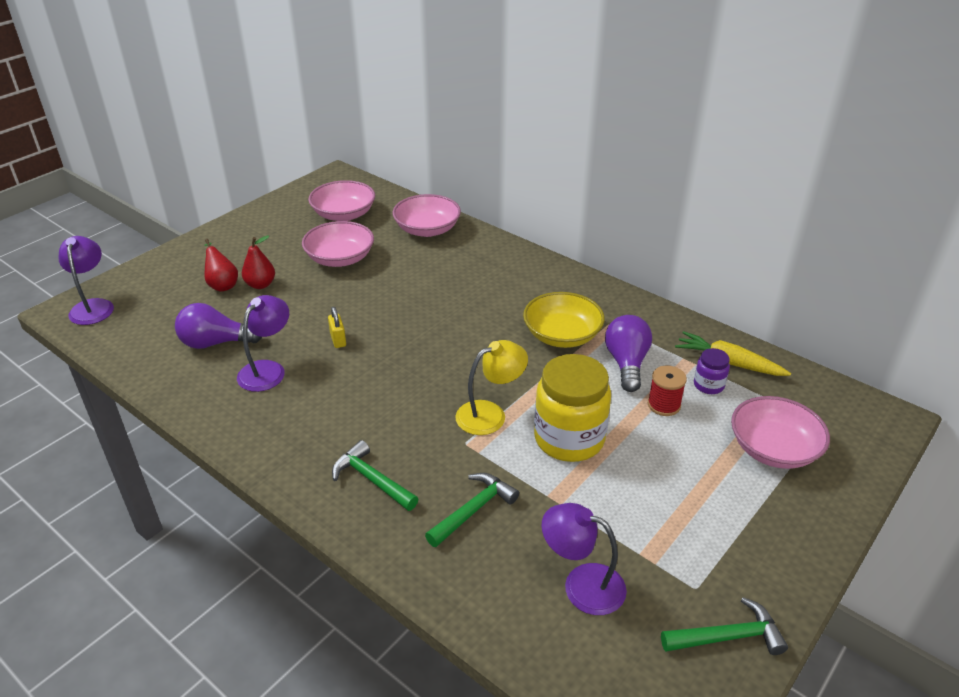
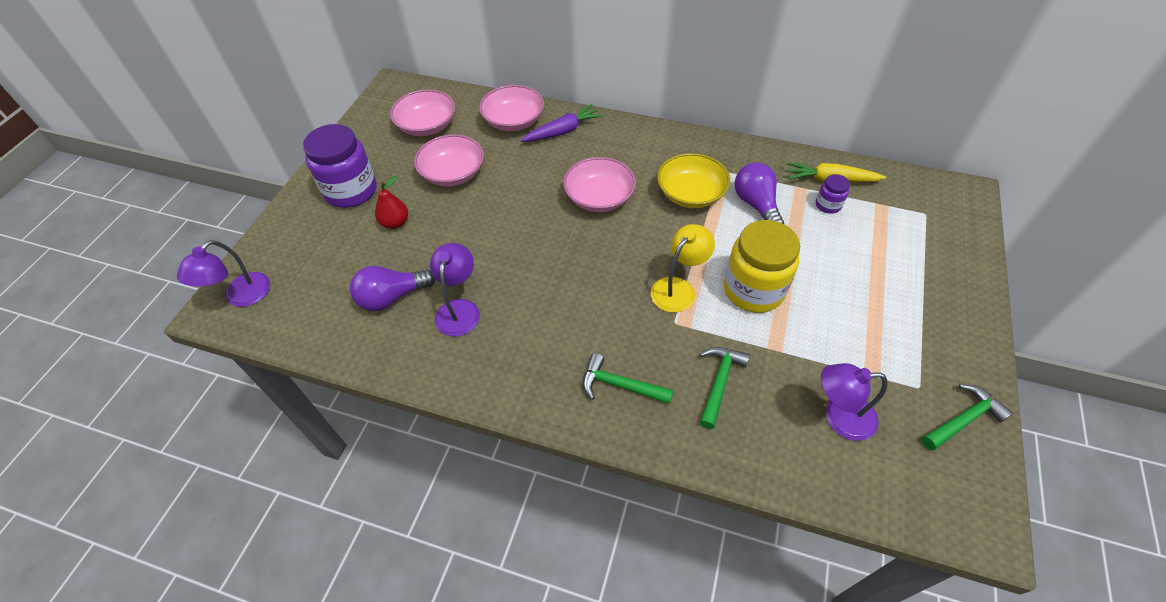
camera: 20 degrees left, 15 degrees up
purple lamp [59,236,114,325] -> purple lamp turned 120 degrees counterclockwise [177,240,270,307]
red pear [204,239,238,292] -> none
yellow padlock [328,307,346,348] -> none
red spool [648,366,687,416] -> none
pink bowl [731,396,830,469] -> pink bowl moved to [563,157,636,212]
none -> purple jar [303,124,377,208]
none -> purple carrot [521,104,603,142]

